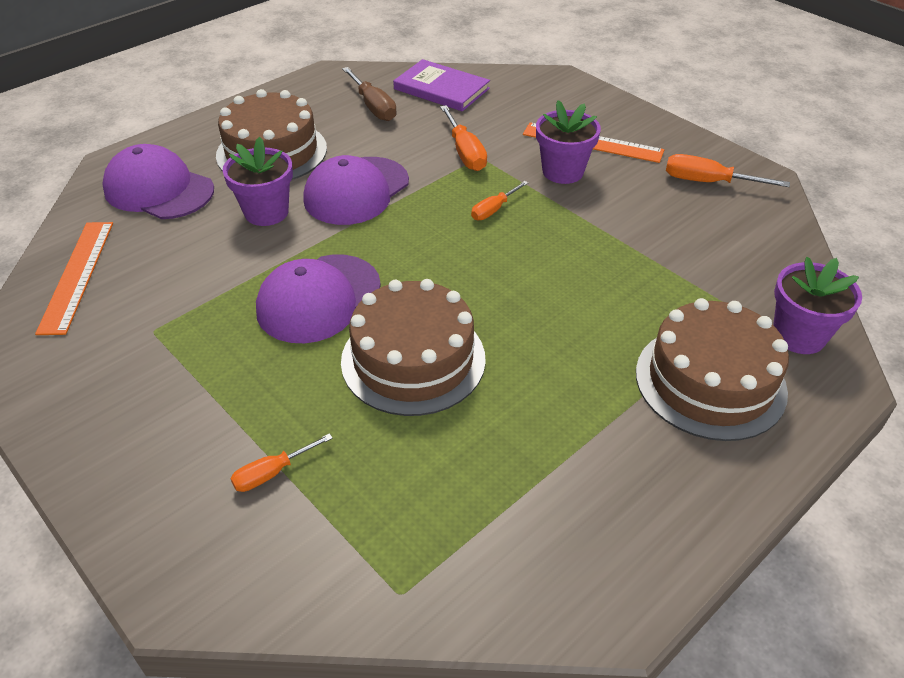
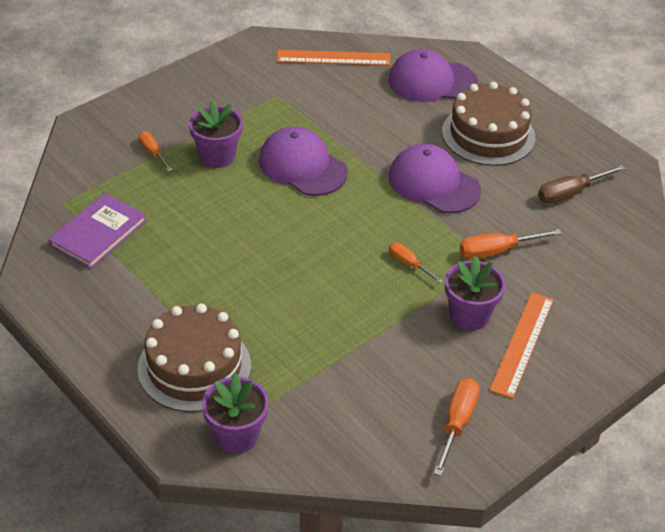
camera: 90 degrees right, 0 degrees up
purple cap [102,144,214,219] -> purple cap turned 120 degrees counterclockwise [388,49,478,102]
purple flower pot [223,137,293,226] -> purple flower pot moved to [189,100,243,168]
brown cake [341,279,486,416] -> none
purple book [393,59,490,112] -> purple book moved to [48,193,146,269]

